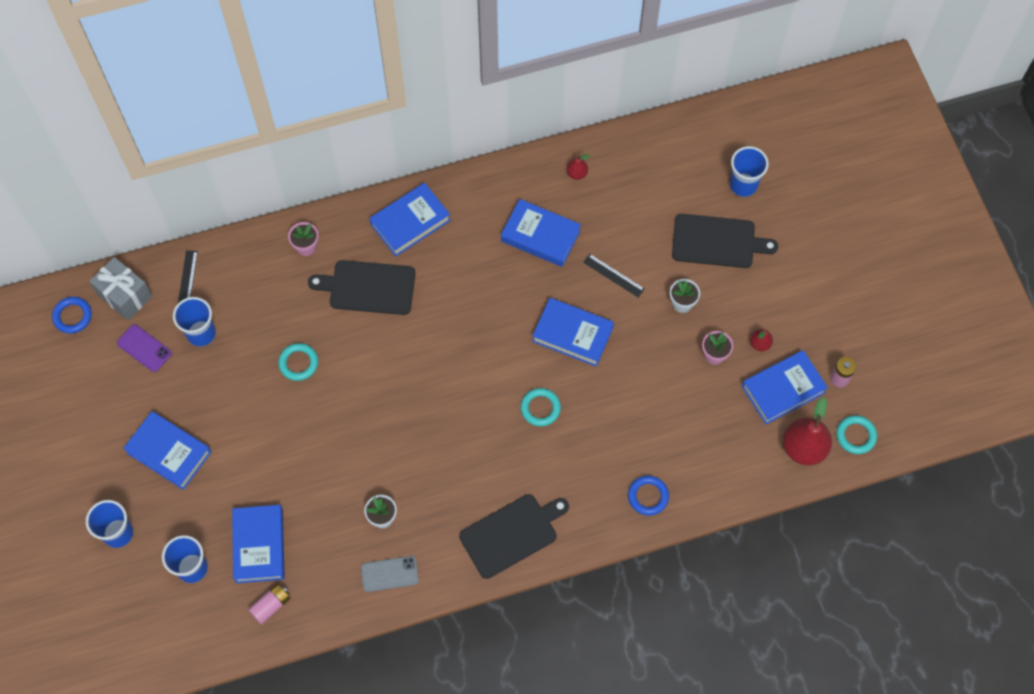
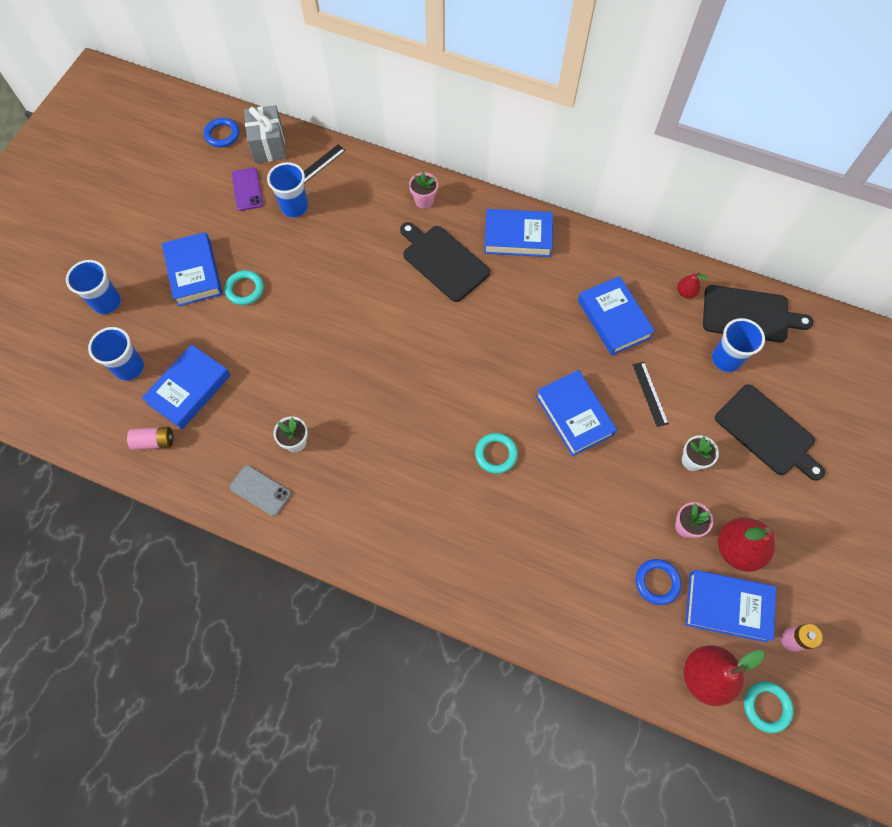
camera: 40 degrees right, 0 degrees up
turquoise ring [278,343,318,381] -> turquoise ring moved to [225,270,264,305]
black cutting board [459,494,569,579] -> black cutting board moved to [703,285,813,343]
blue ring [628,476,669,515] -> blue ring moved to [636,559,681,605]
blue cup [730,146,769,197] -> blue cup moved to [712,318,765,372]
red pear [750,329,773,351] -> red pear [718,517,775,572], size x2.06

